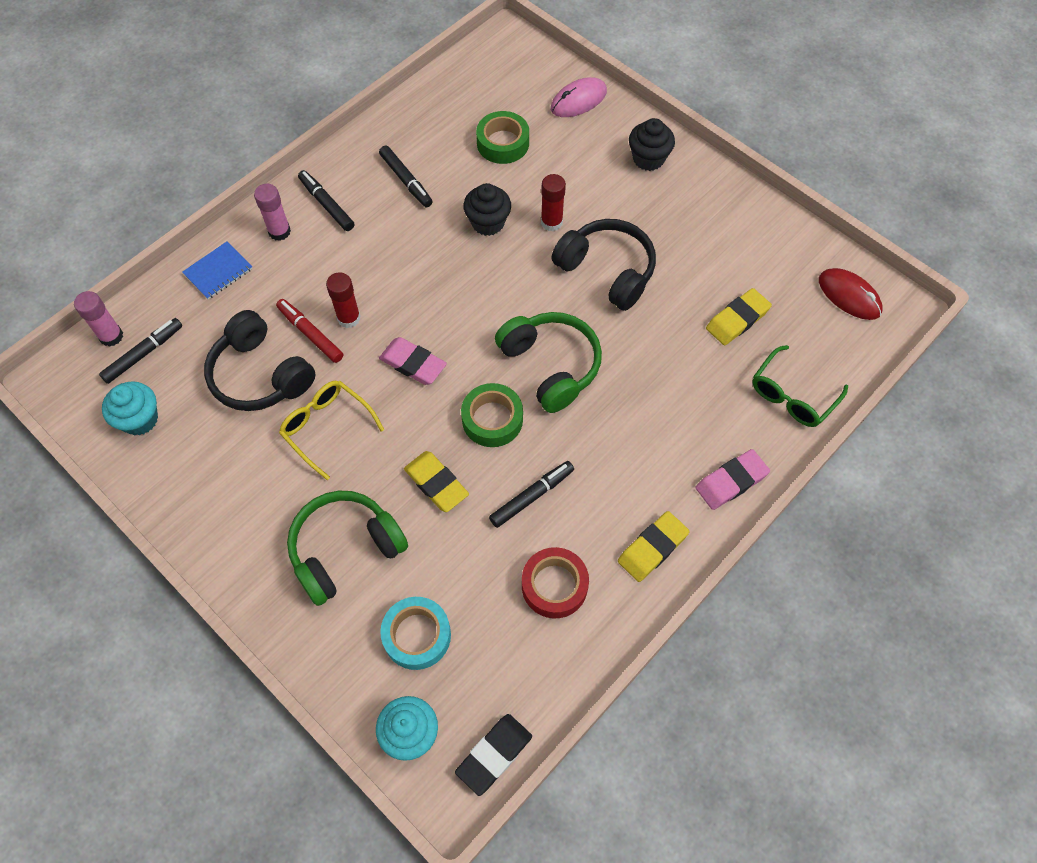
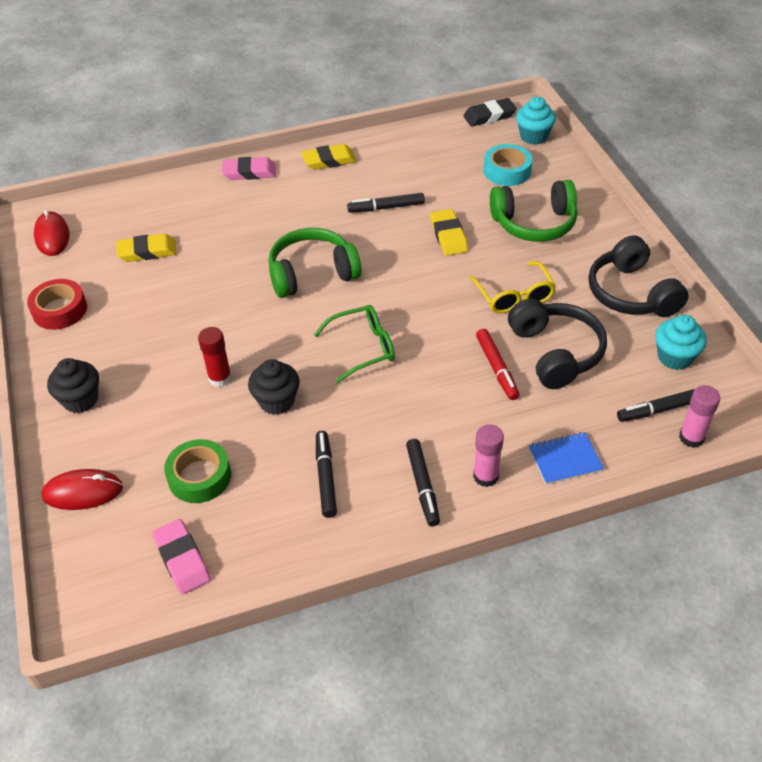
camera: 150 degrees left, 15 degrees down
red glue stick [326,272,360,328] -> none
pink eraser [379,337,447,385] -> pink eraser moved to [152,519,211,594]
green tape [461,383,523,447] -> none
green headphones [495,312,602,413] -> green headphones turned 75 degrees clockwise [268,228,361,298]
red tape [522,547,589,618] -> red tape moved to [27,279,87,330]
pink mouse [551,77,607,117] -> red mouse [41,469,123,510]
black headphones [551,219,656,311] -> black headphones moved to [588,235,689,317]
green glasses [752,345,848,427] -> green glasses moved to [314,305,395,383]

